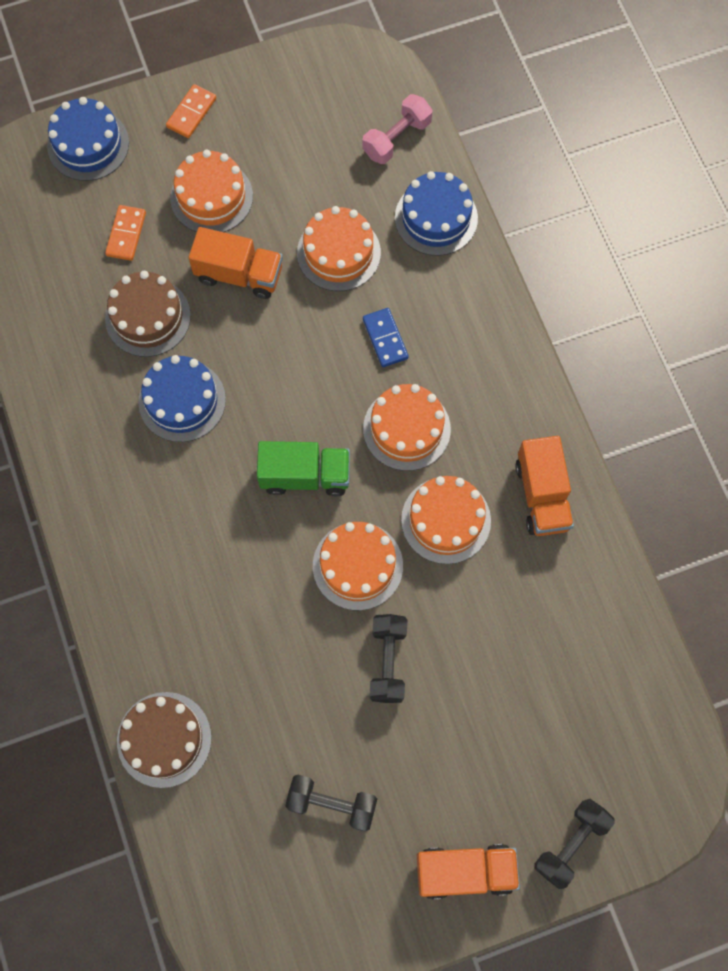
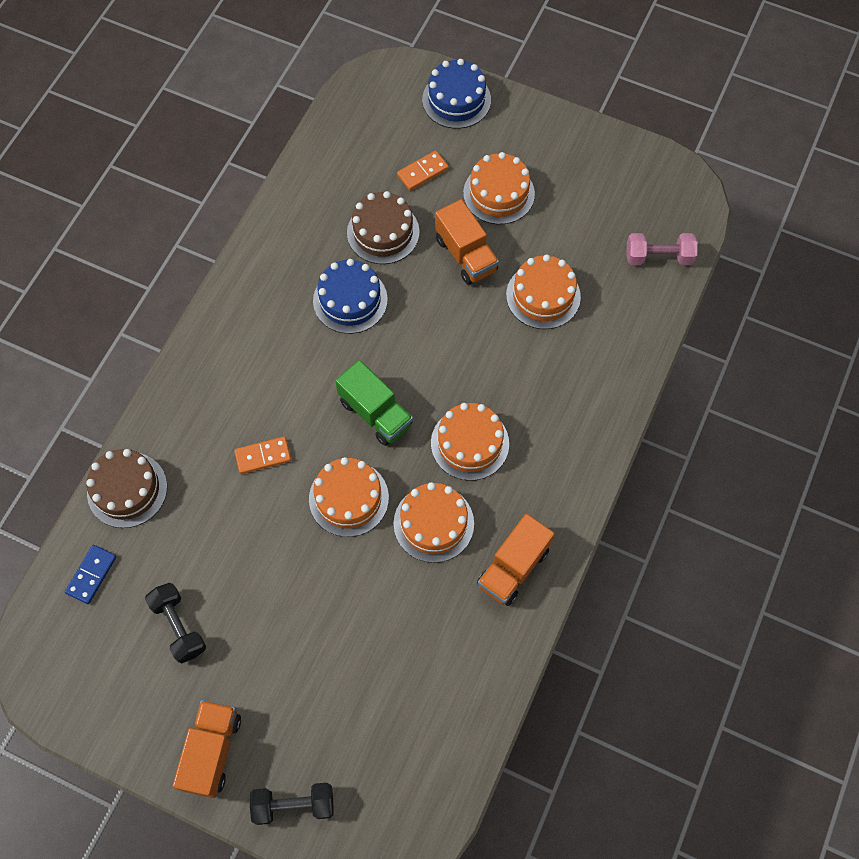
camera: 45 degrees right, 5 degrees down
orange domino [166,84,216,138] -> orange domino moved to [234,437,291,474]
blue domino [363,308,409,367] -> blue domino moved to [65,545,116,604]
black dumbbell [369,614,407,703] -> none
blue cake [395,171,478,256] -> none
orange truck [417,844,520,899] -> orange truck turned 120 degrees counterclockwise [173,700,241,798]

